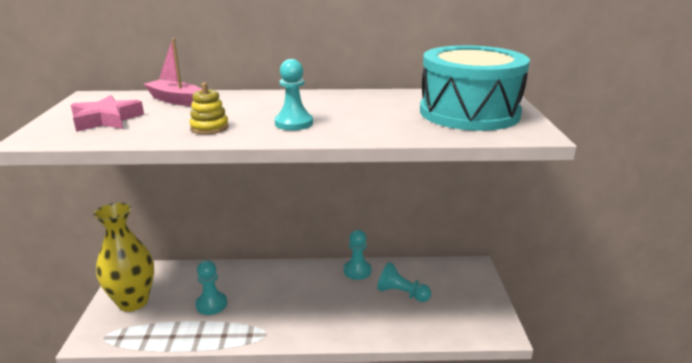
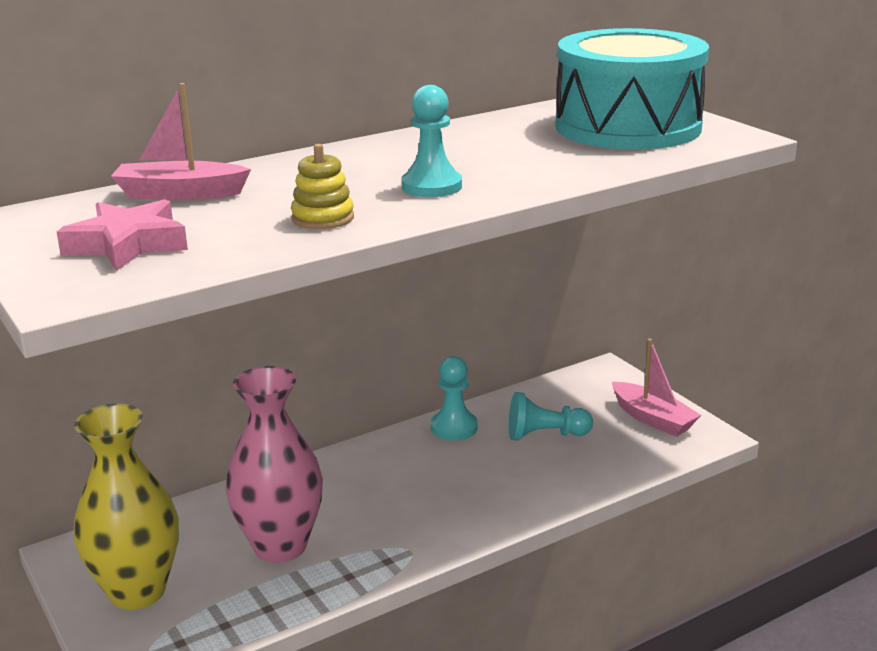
camera: 30 degrees left, 0 degrees up
turquoise pawn [195,260,227,315] -> pink vase [225,366,323,563]
none -> pink boat [612,339,701,437]

